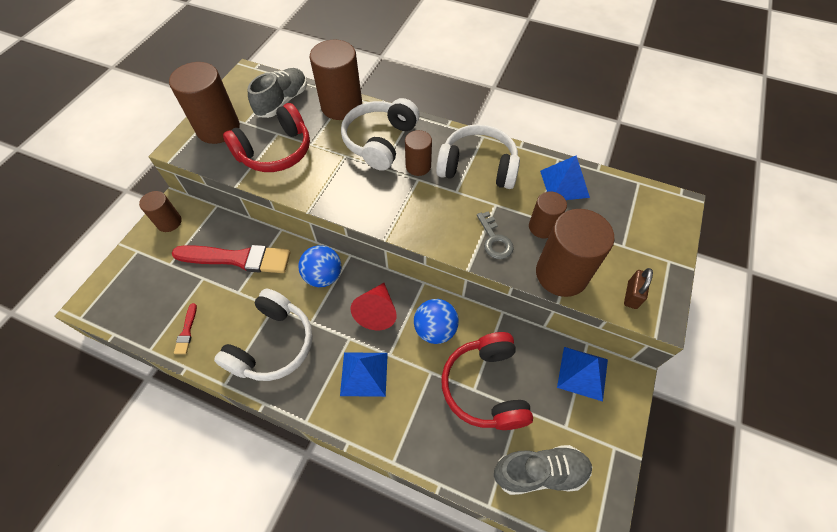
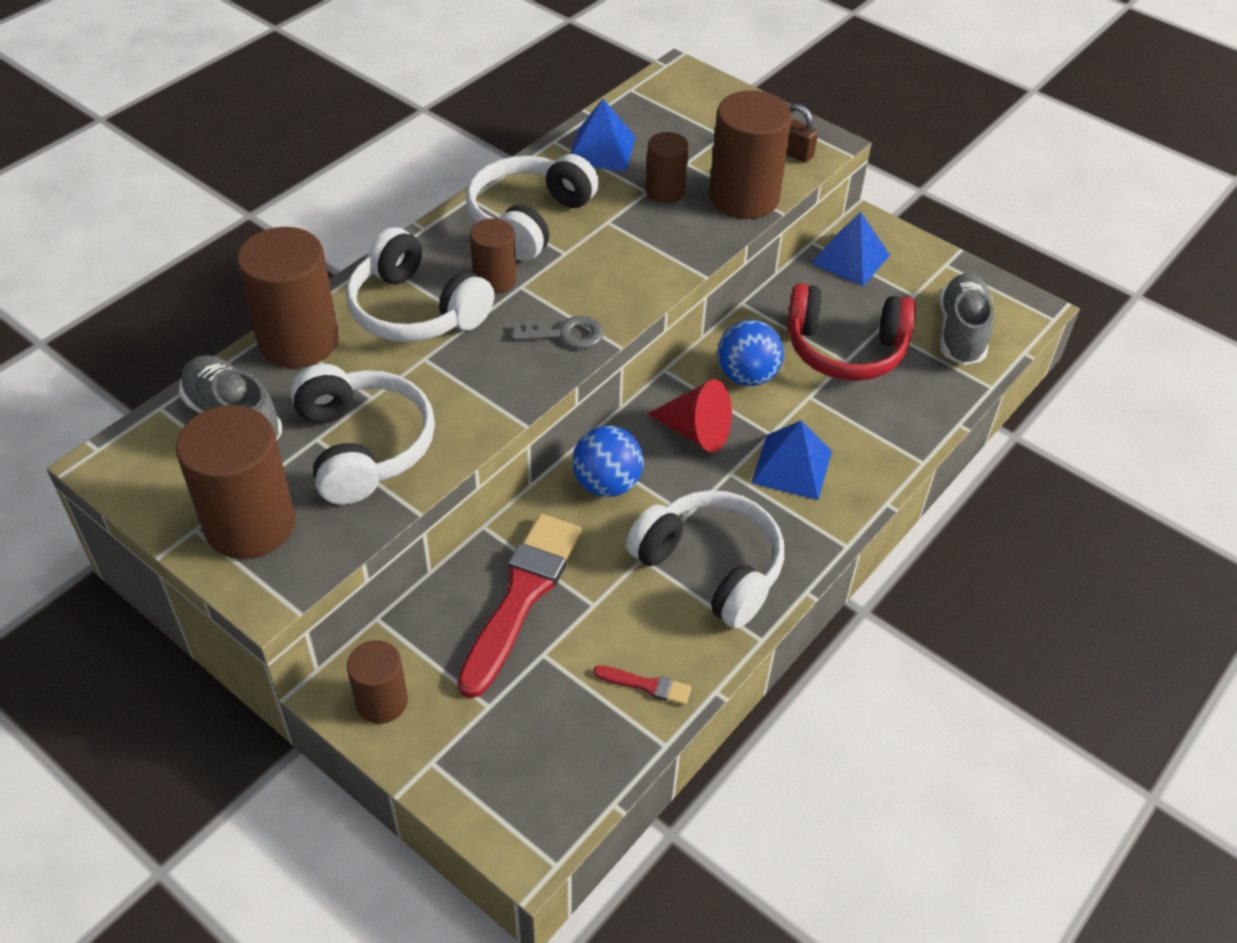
camera: 75 degrees left, 10 degrees down
red headphones [223,103,310,172] -> white headphones [290,364,435,505]
grey key [477,212,514,259] -> grey key moved to [512,316,604,349]

